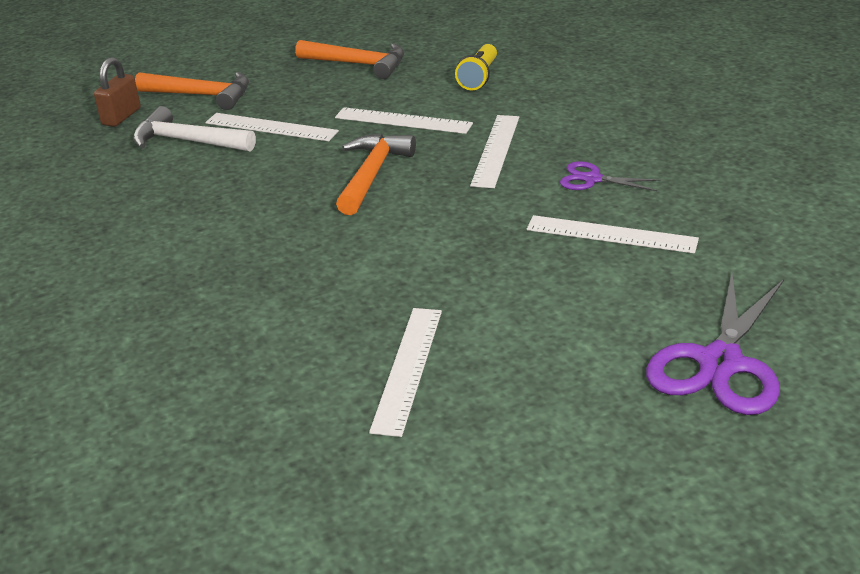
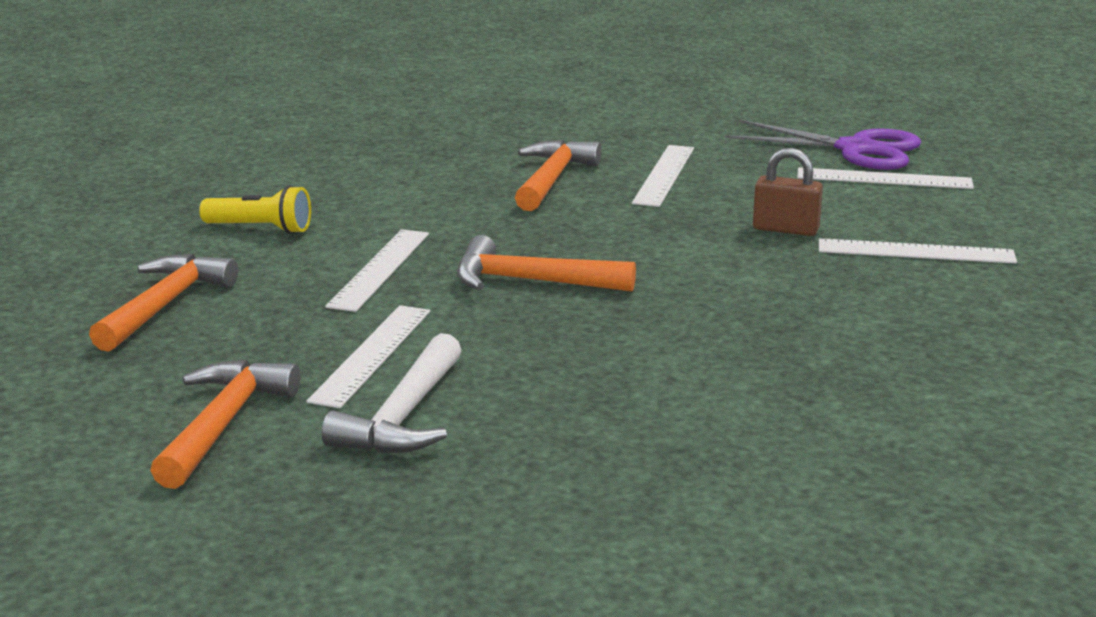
camera: 95 degrees left, 10 degrees down
brown padlock [94,57,141,127] -> brown padlock moved to [753,148,823,236]
white ruler [470,115,519,188] -> white ruler moved to [797,167,974,189]
purple scissors [560,161,661,191] -> orange hammer [515,140,602,211]

